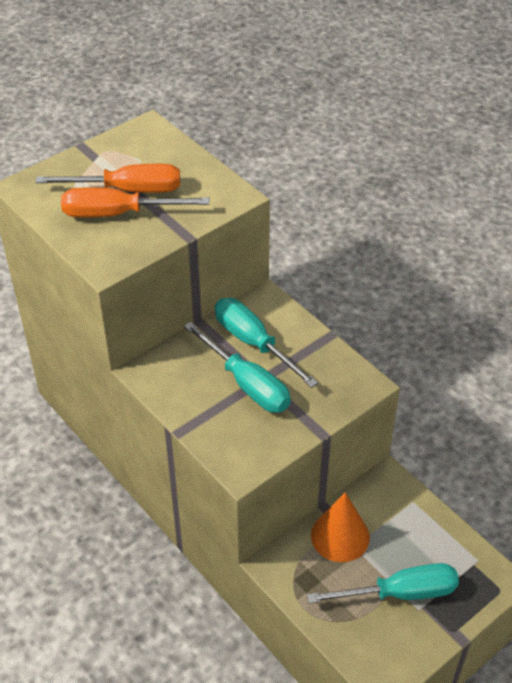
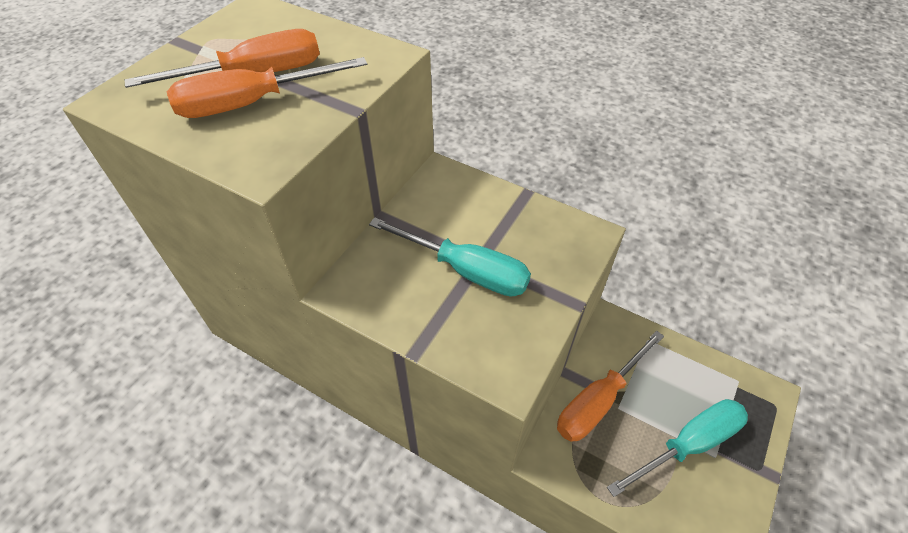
camera: 20 degrees left, 5 degrees up
turquoise screwdriver [215,298,318,388] -> none
orange cone [311,492,370,562] -> orange screwdriver [557,330,664,442]

